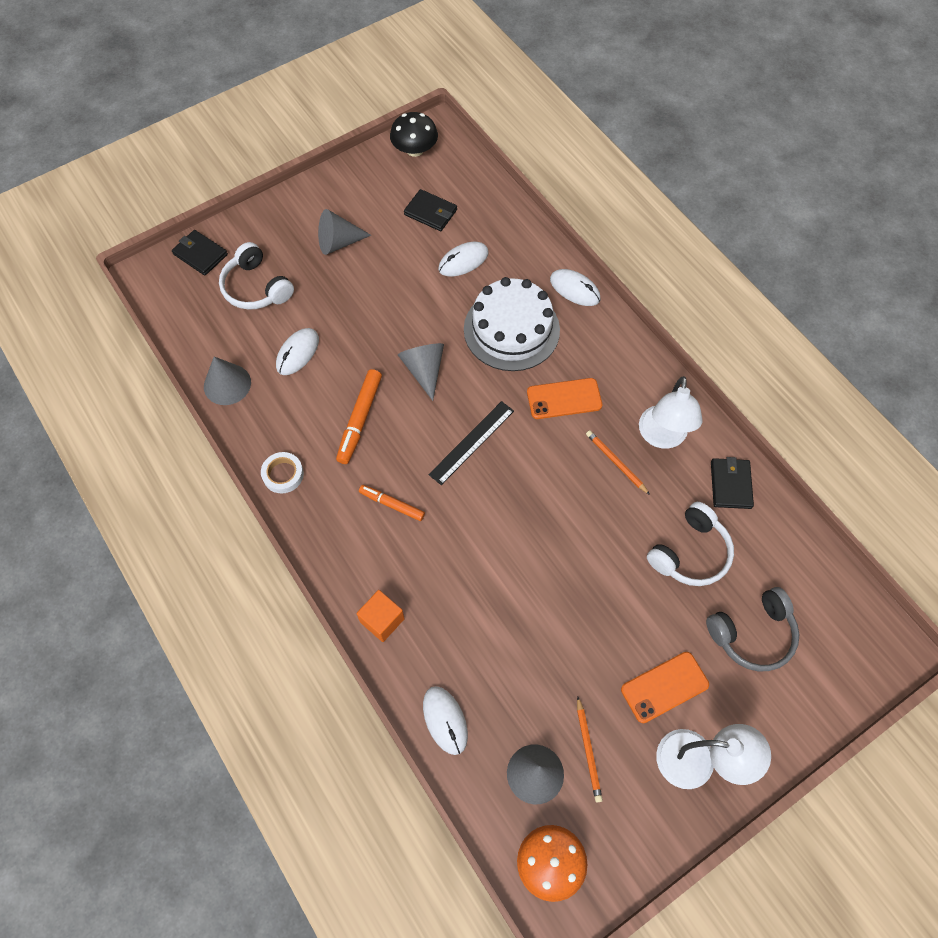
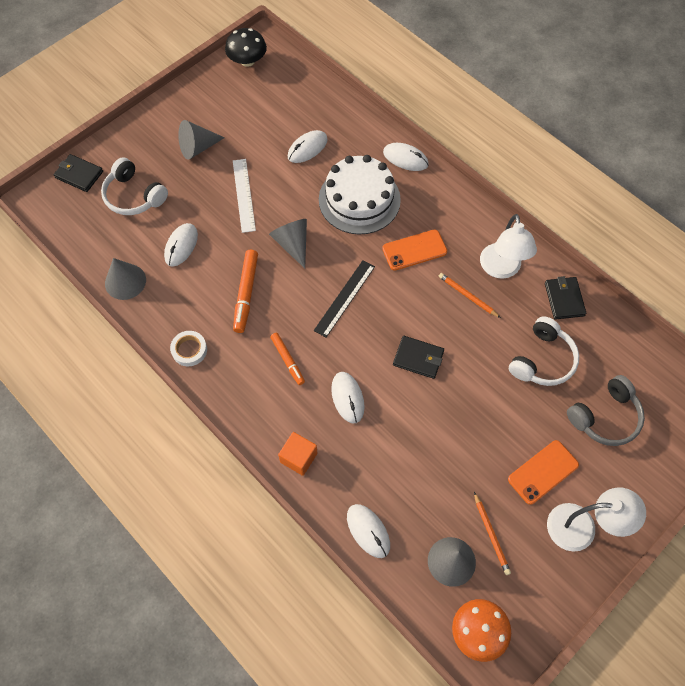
camera: 10 degrees left, 0 degrees up
orange marker [359,485,425,521] -> orange marker turned 135 degrees counterclockwise [270,333,305,385]
black wallet [404,189,457,231] -> black wallet moved to [393,336,444,379]
none -> white ruler [233,159,256,233]
none -> white mouse [331,372,365,423]

